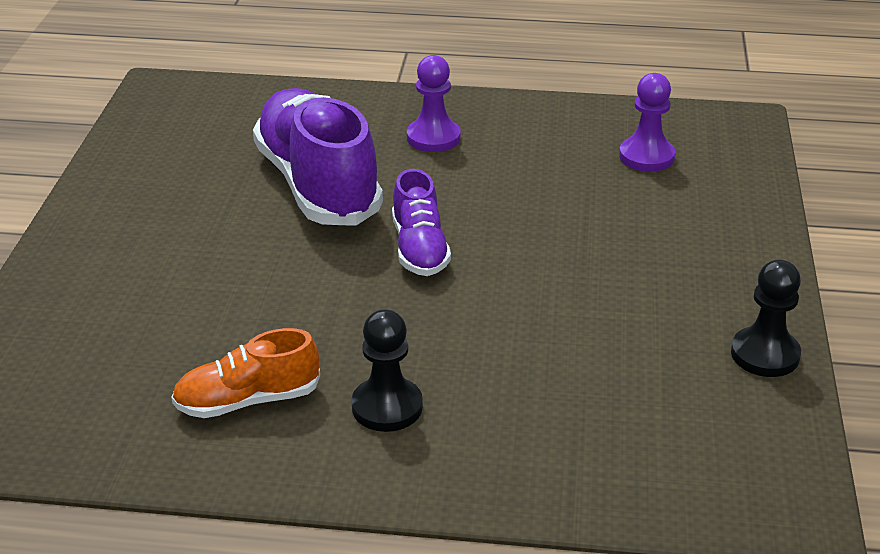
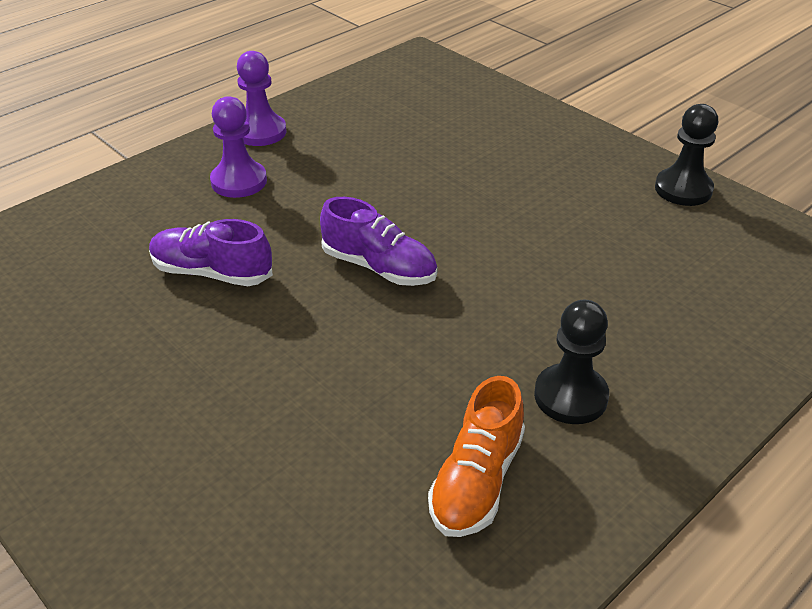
camera: 50 degrees left, 5 degrees up
purple shoe [253,88,383,226] -> purple shoe [149,219,273,286], size x0.53
purple pawn [619,73,675,172] -> purple pawn moved to [237,51,287,146]

